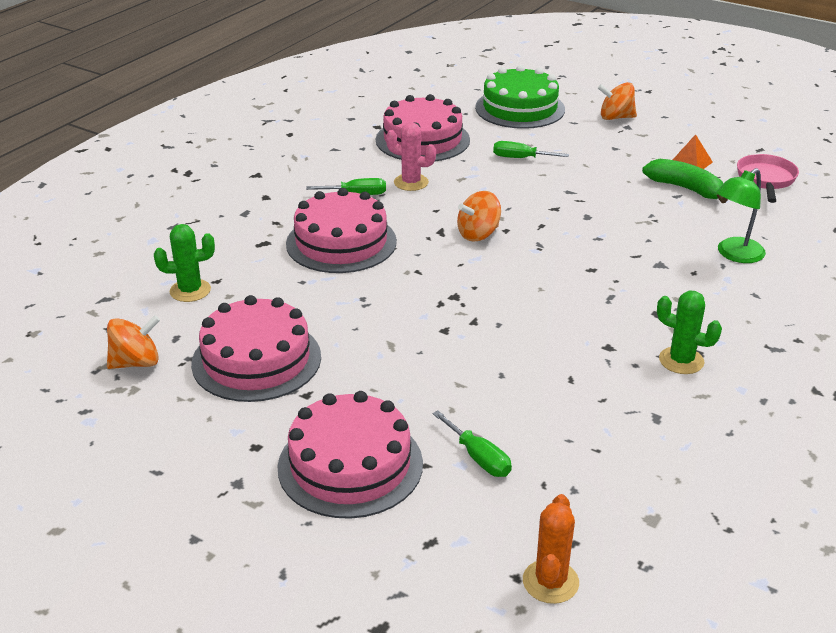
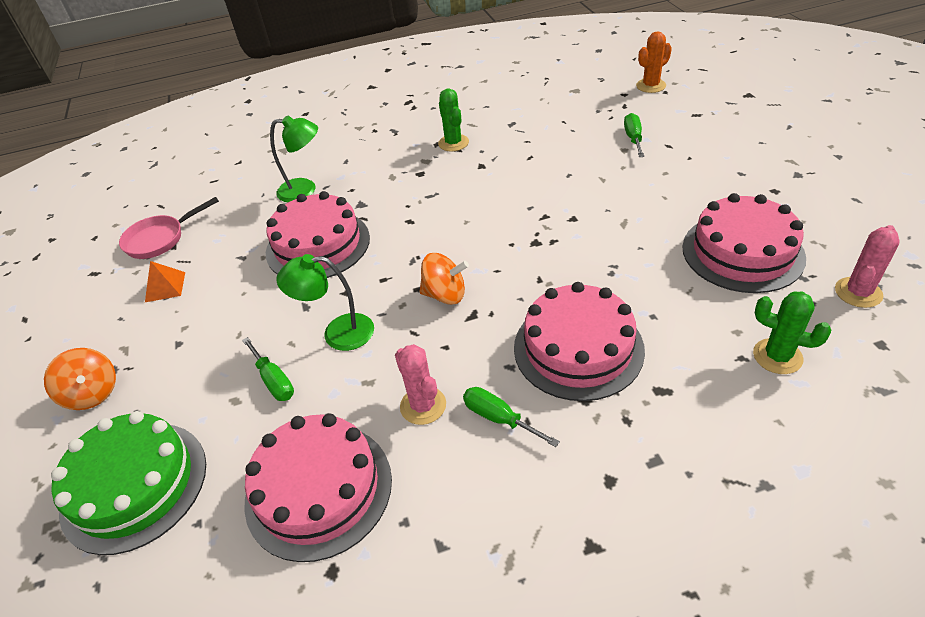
camera: 135 degrees left, 10 degrees up
orange spinning top [107,315,160,369] -> pink cactus [835,225,900,308]
pink cake [278,391,423,519] -> pink cake moved to [266,191,370,278]
green banana [642,159,728,203] -> none
none -> green lamp [277,254,374,351]

